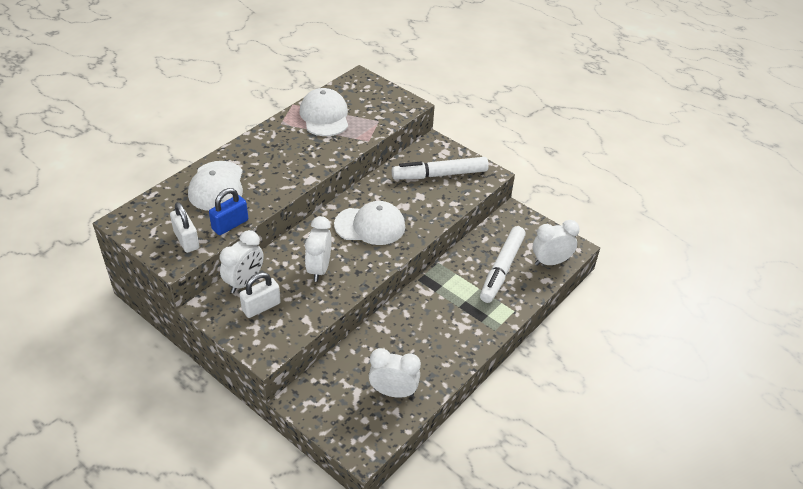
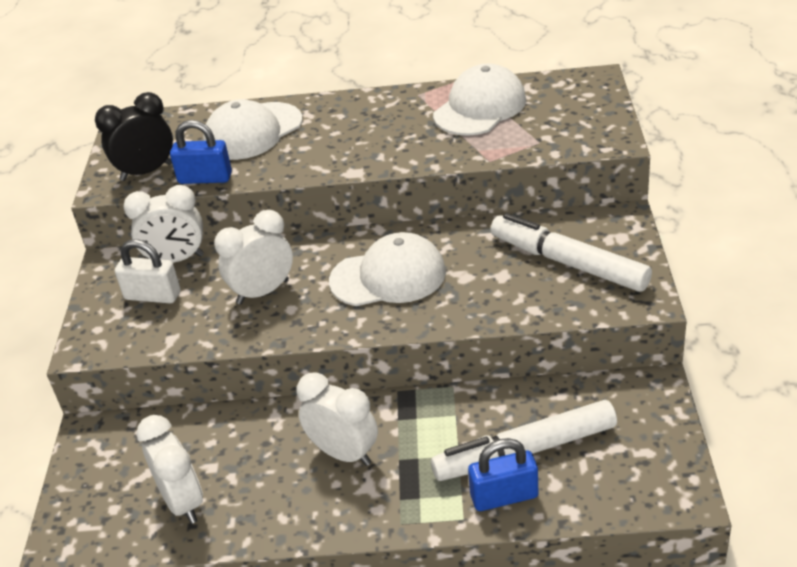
camera: 55 degrees right, 5 degrees down
white padlock [170,202,199,253] -> black clock [95,92,173,181]
white cap [334,201,405,245] -> white cap turned 60 degrees counterclockwise [329,232,446,306]
white clock [533,220,580,266] -> white clock moved to [297,372,378,466]
none -> blue padlock [468,438,539,511]

